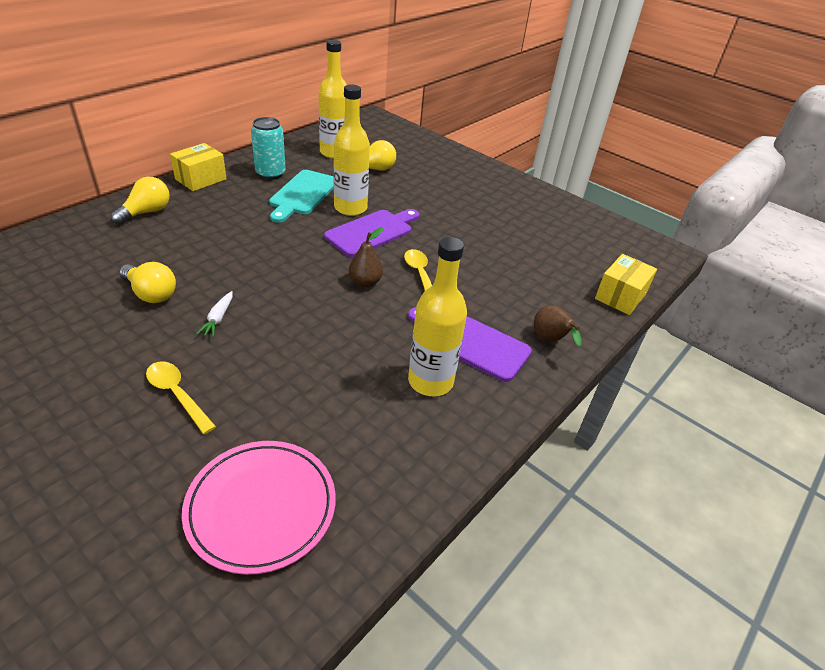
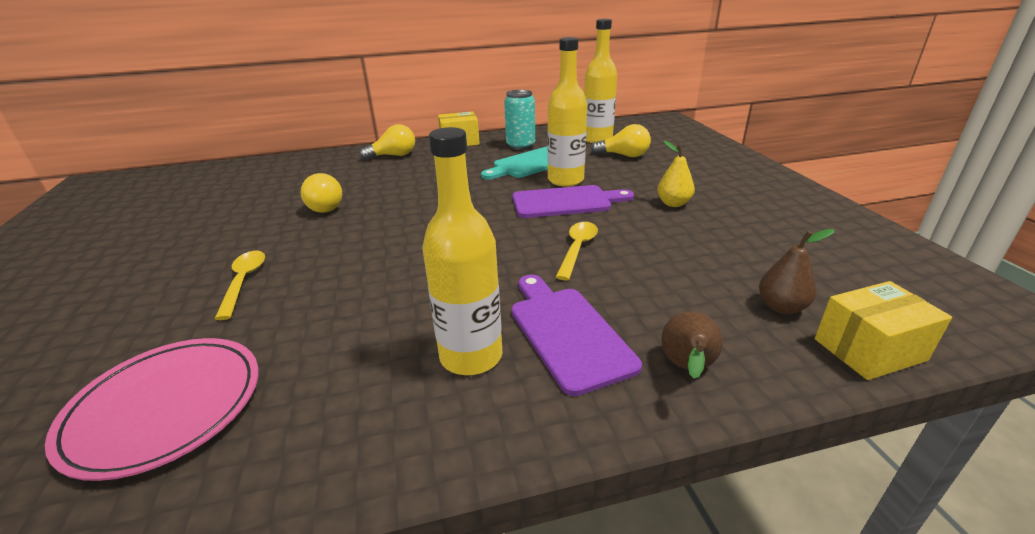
camera: 40 degrees right, 10 degrees down
white carrot [196,291,233,338] -> none
brown pear [349,227,383,287] -> brown pear moved to [759,229,835,314]
none -> yellow pear [657,141,695,207]

